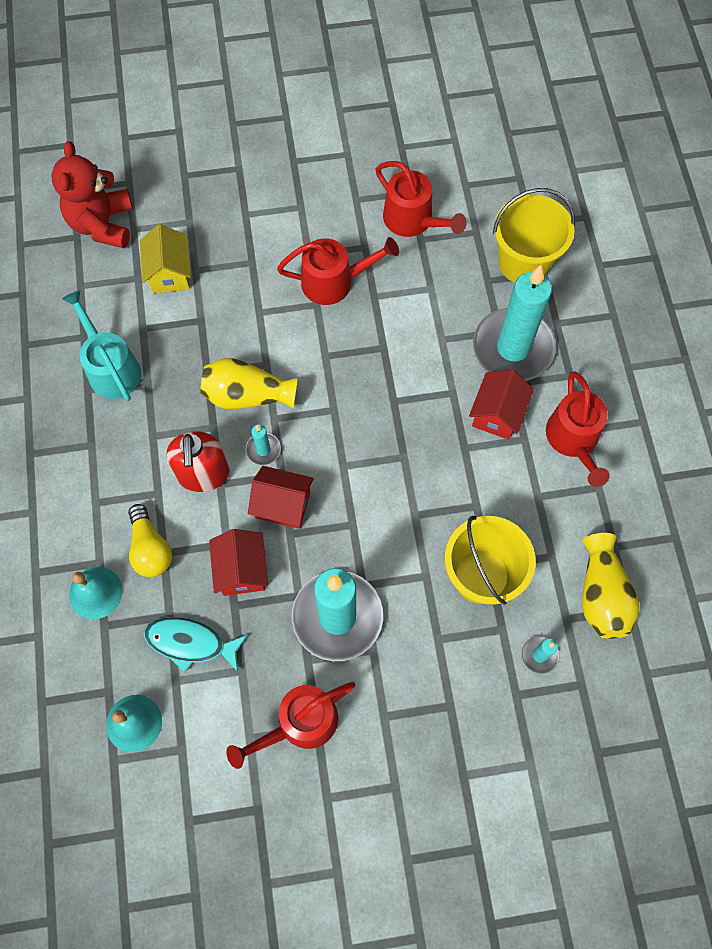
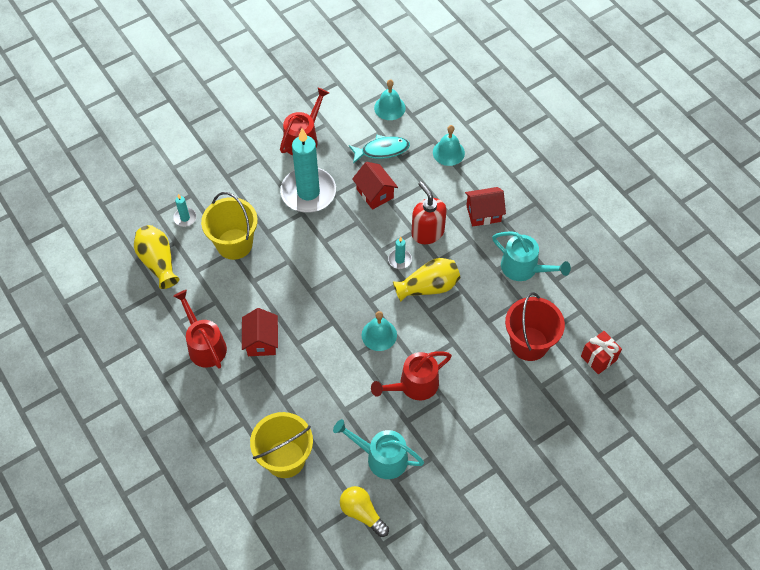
camera: 155 degrees right, 10 degrees down
red teddy bear [52,141,133,248] -> red gift [581,331,622,374]
yellow light bulb [128,504,172,577] -> yellow light bulb moved to [340,486,389,537]
yellow house [140,224,191,293] -> red bucket [505,292,565,361]
red house [248,466,314,529] -> red house moved to [465,187,506,227]
red watering can [375,161,467,237] -> turquoise watering can [333,419,424,479]
turquoise candle [473,265,556,381] -> none
none -> turquoise bell [362,311,397,351]

